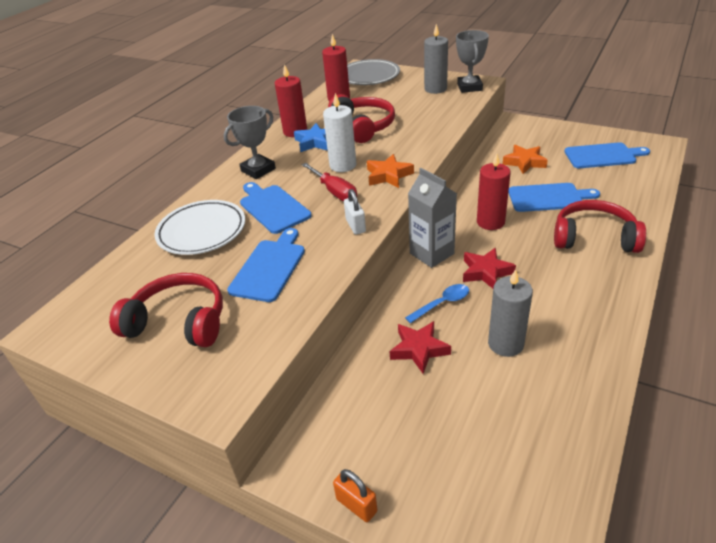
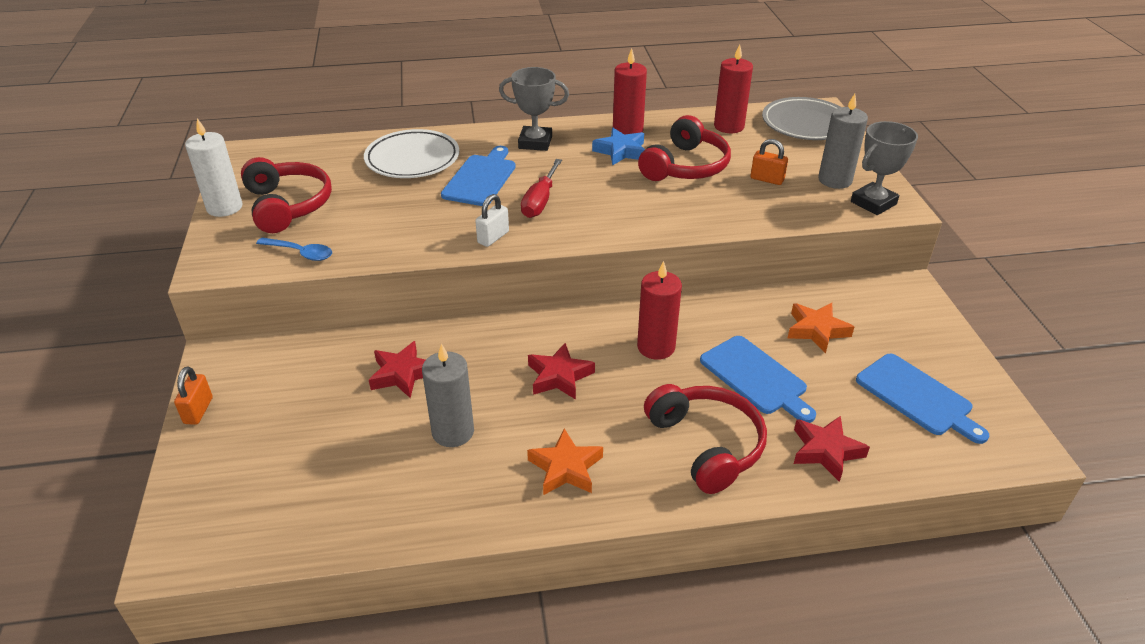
camera: 50 degrees right, 0 degrees up
blue cutting board [227,228,305,302] -> none
white candle [323,93,356,172] -> white candle moved to [185,118,243,217]
orange star [367,154,414,188] -> orange star moved to [527,428,603,495]
blue spoon [405,284,469,323] -> blue spoon moved to [256,237,332,261]
grey carton [408,168,457,268] -> none
none -> orange padlock [751,139,788,185]
none -> red star [794,416,870,482]

